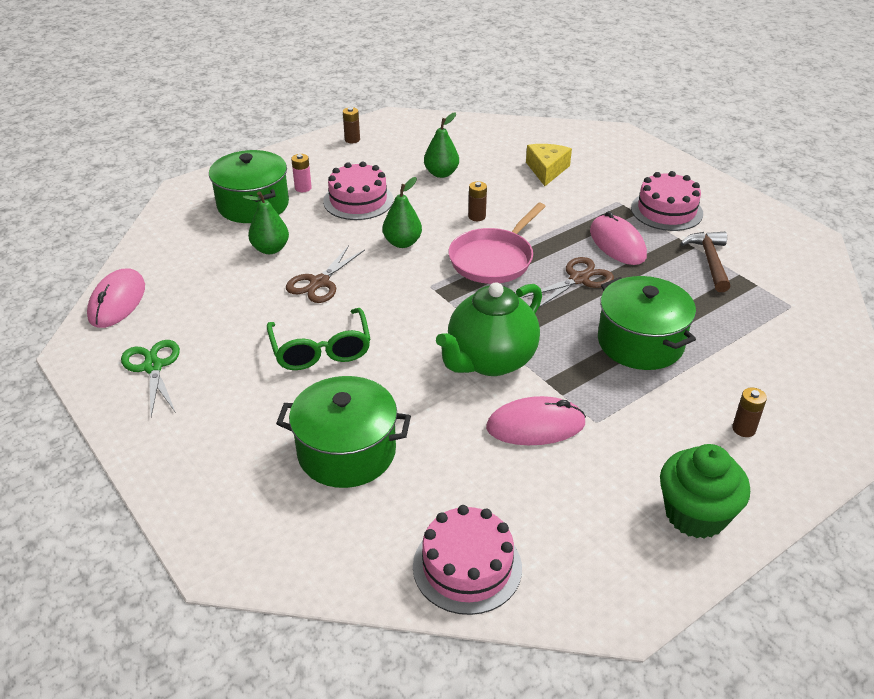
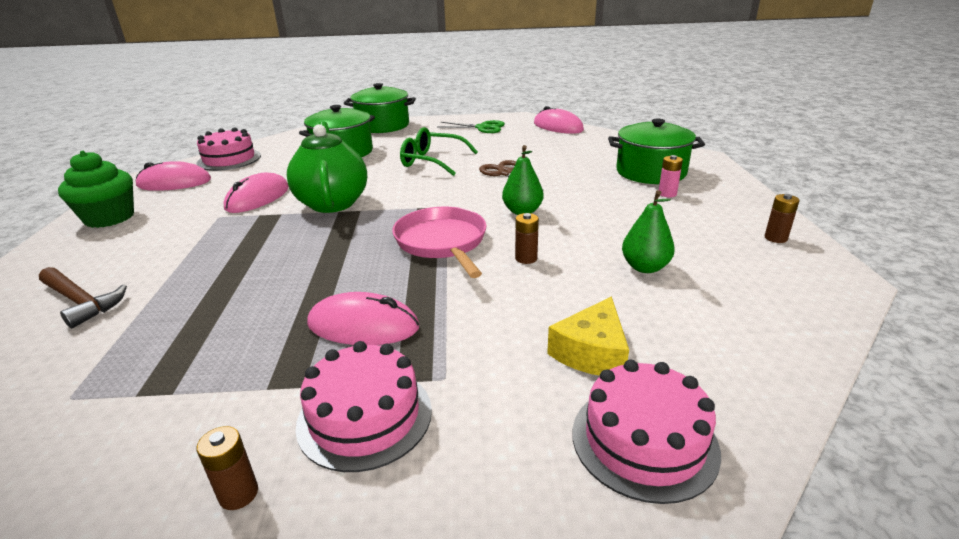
camera: 125 degrees right, 10 degrees down
green pear [243,191,289,254] -> none
pink cake [323,161,393,220] -> pink cake moved to [572,360,721,504]
brown scissors [523,257,614,307] -> none
yellow cheese [526,144,572,186] -> yellow cheese turned 75 degrees clockwise [547,297,629,376]
green pot [598,276,696,370] -> green pot moved to [344,83,416,133]
brown hammer [680,232,730,292] -> brown hammer moved to [39,267,127,328]
brown battery [732,388,767,437] -> brown battery moved to [196,426,258,510]
none -> pink mouse [136,161,211,191]

